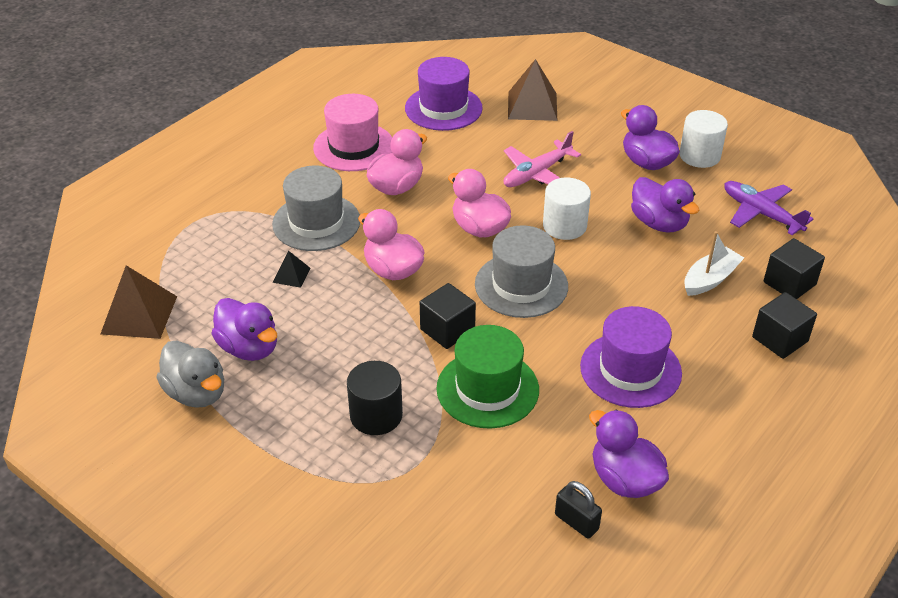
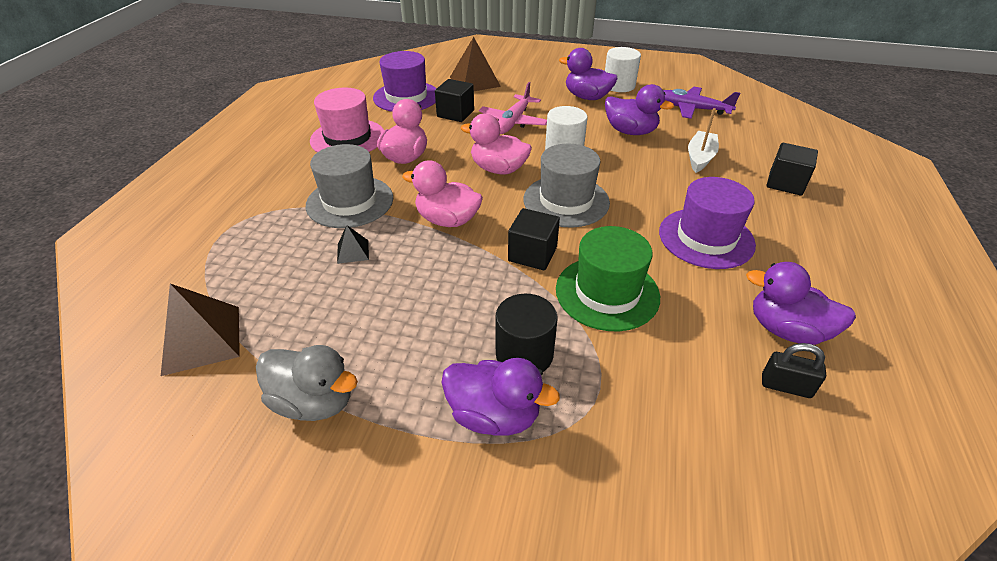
camera: 25 degrees left, 0 degrees up
purple duck [211,298,277,361] -> purple duck moved to [441,358,560,436]
black cube [764,238,825,299] -> black cube moved to [435,79,474,122]

